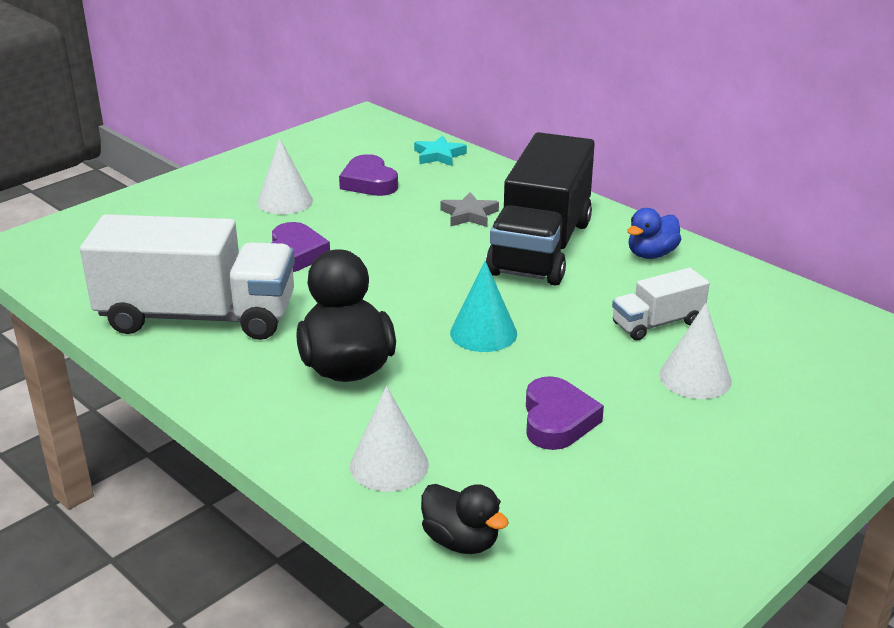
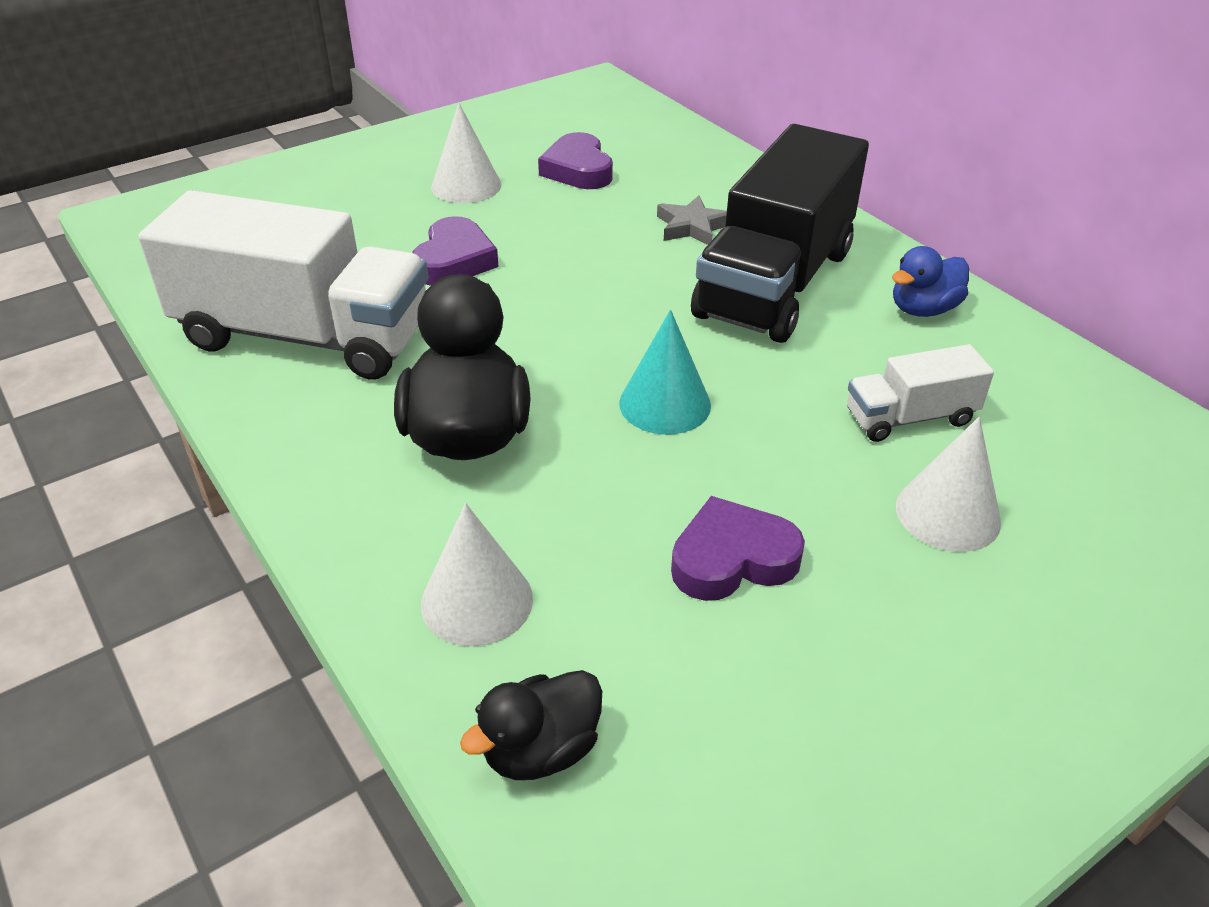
camera: 10 degrees right, 10 degrees up
turquoise star [414,136,467,166] -> none
black duck [421,484,509,554] -> black duck turned 90 degrees clockwise [460,670,602,780]
purple heart [526,376,604,450] -> purple heart turned 120 degrees counterclockwise [671,496,805,601]

